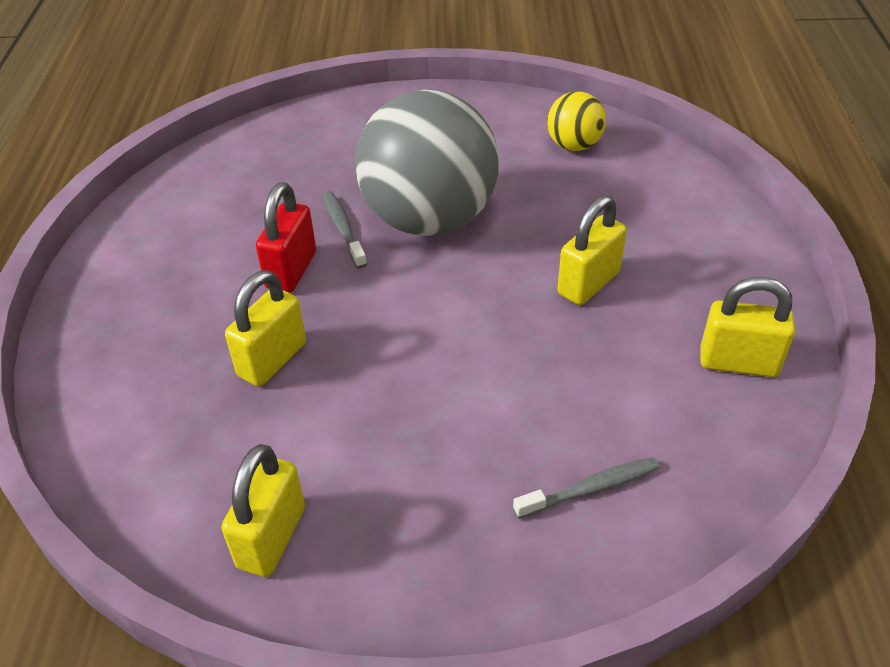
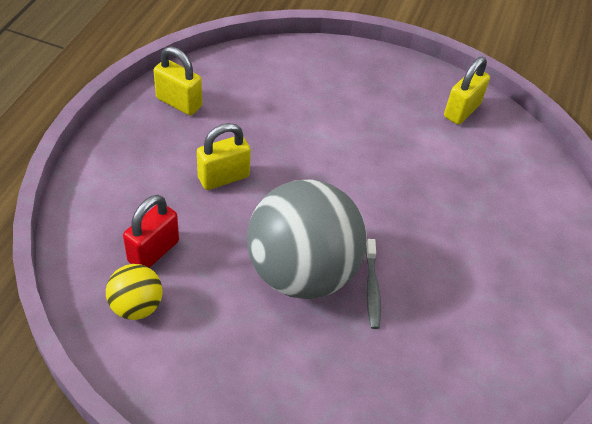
camera: 165 degrees left, 5 degrees up
yellow padlock [225,270,306,387] -> none
red padlock [256,182,316,293] -> red padlock moved to [123,195,179,268]
grey toothbrush [513,457,660,519] -> none

